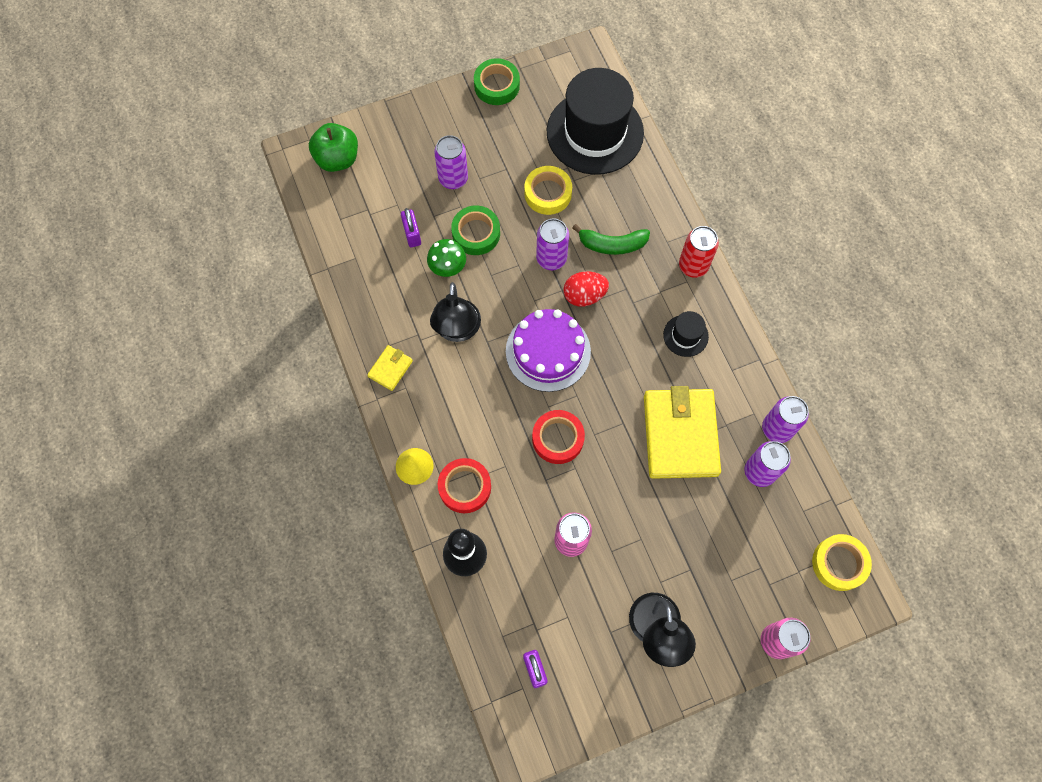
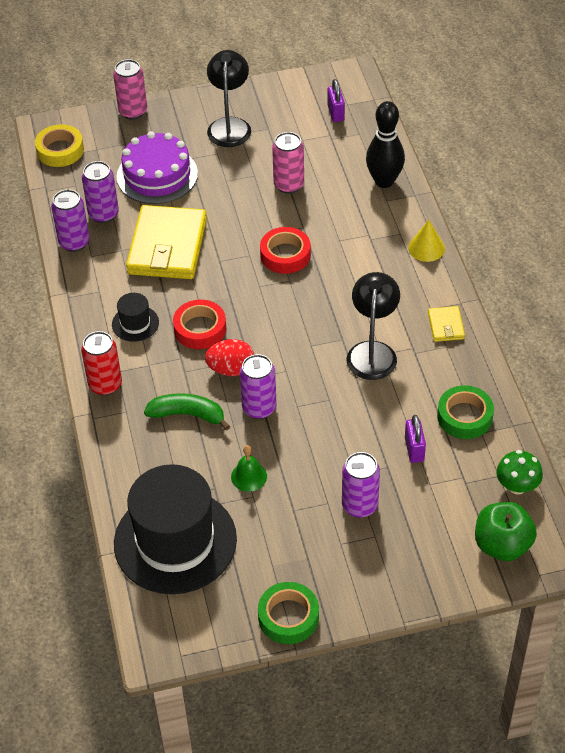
camera: 170 degrees left, 20 degrees down
yellow wallet [367,345,413,391] -> yellow wallet turned 45 degrees counterclockwise [428,306,465,342]
green mushroom [427,239,466,277] -> green mushroom moved to [496,450,543,495]
red tape [438,458,491,513] -> red tape moved to [173,300,226,349]
green tape [451,206,500,255] -> green tape moved to [437,385,494,439]
purple cake [506,309,591,392] -> purple cake moved to [116,131,198,204]
yellow tape [524,166,572,215] -> green bell [231,445,267,492]

